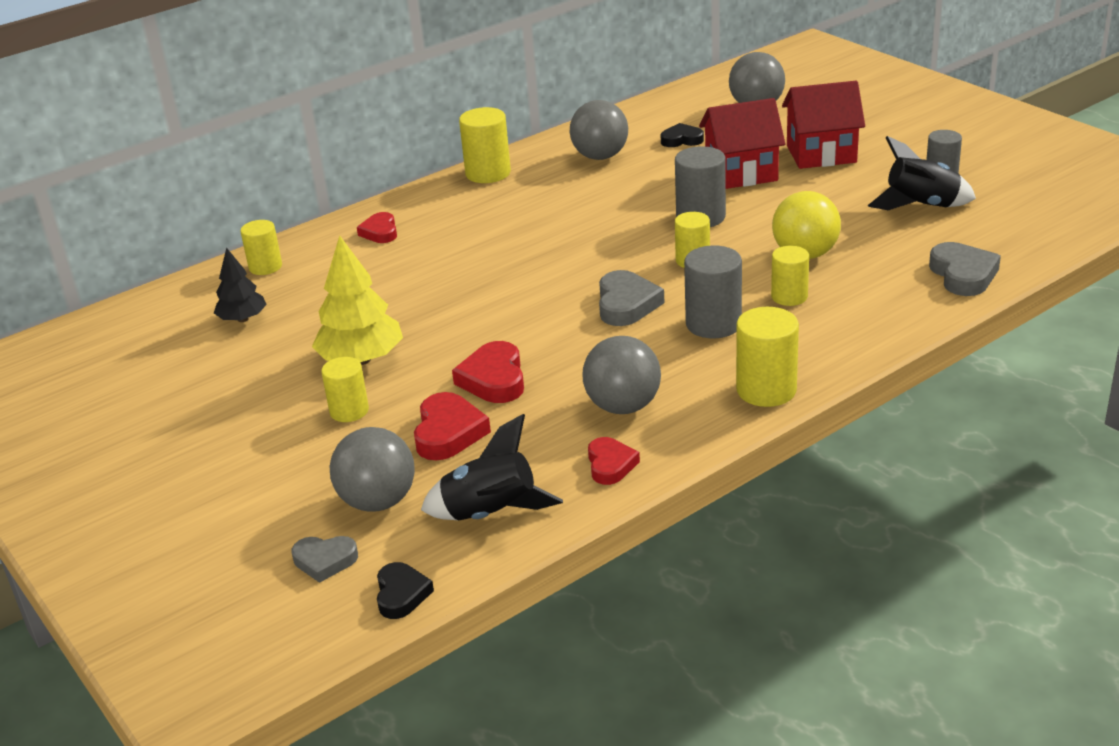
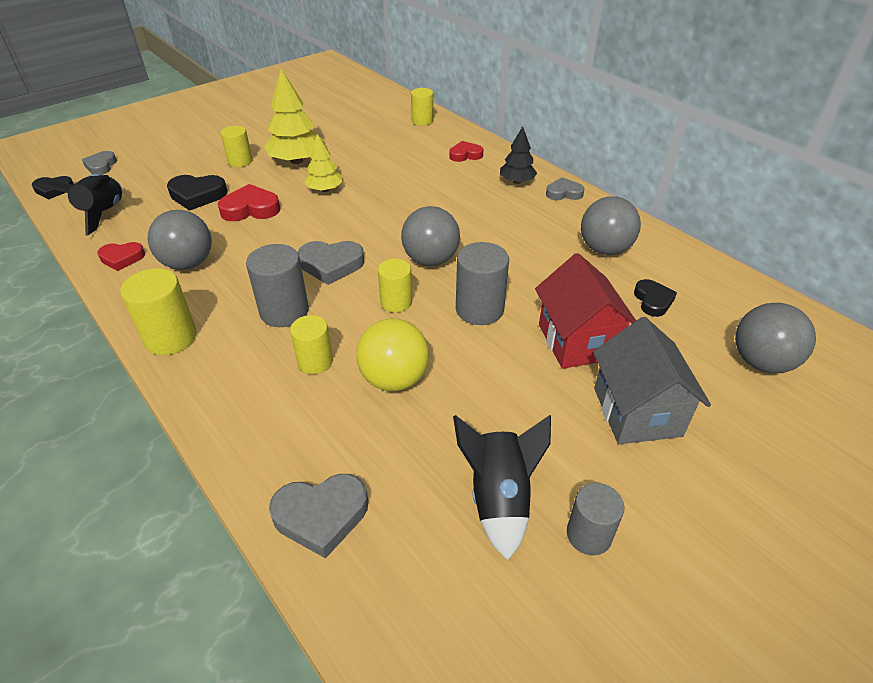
camera: 85 degrees right, 10 degrees up
black tree [214,247,267,322] -> black tree moved to [500,126,537,184]
grey ball [330,427,415,512] -> grey ball moved to [401,206,460,266]
red heart [414,392,491,460] -> black heart [167,175,228,211]
yellow cylinder [459,107,511,183] -> grey heart [546,177,584,200]
red house [782,81,865,169] -> grey house [593,317,711,444]
none -> yellow tree [304,134,343,192]

